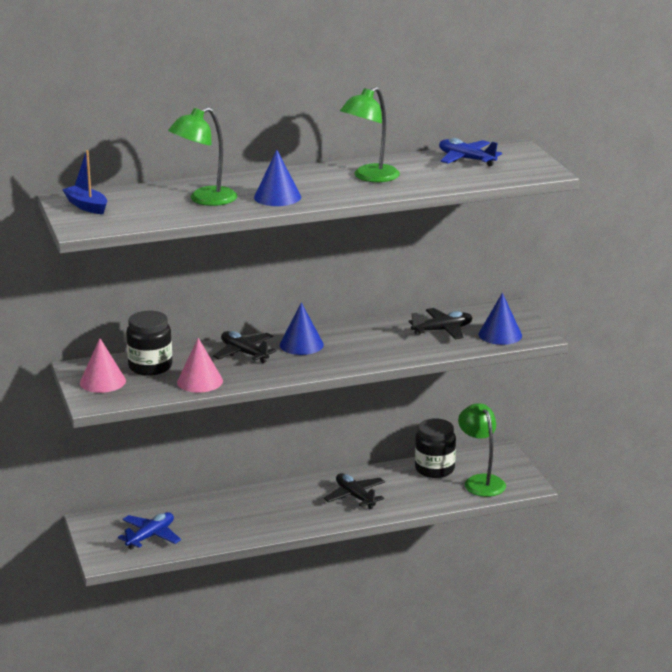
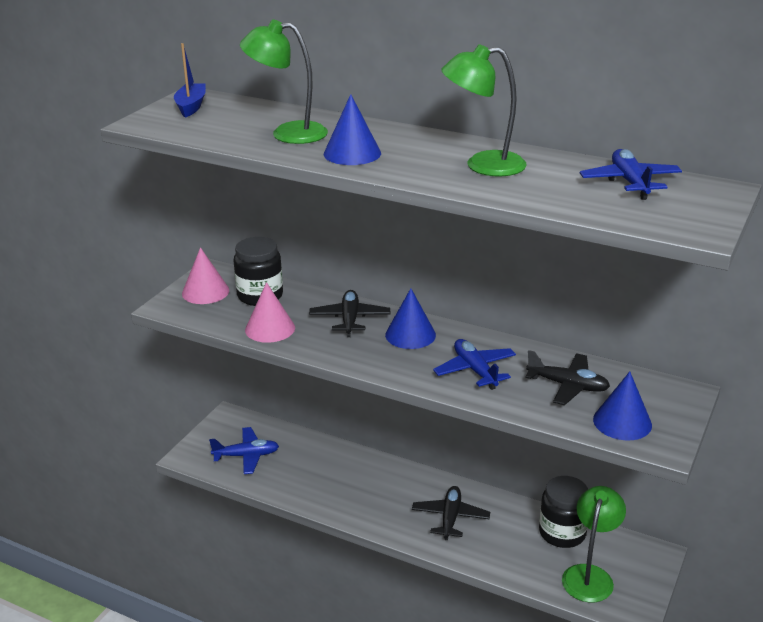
camera: 45 degrees right, 5 degrees up
none -> blue plane [433,339,516,390]

